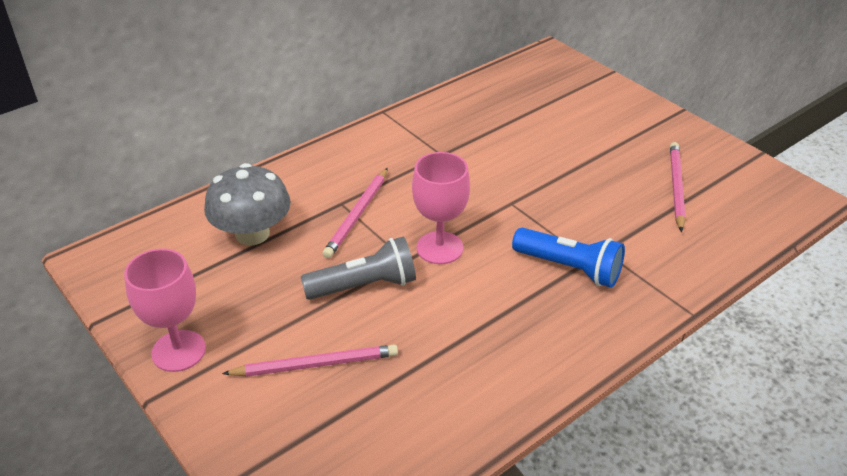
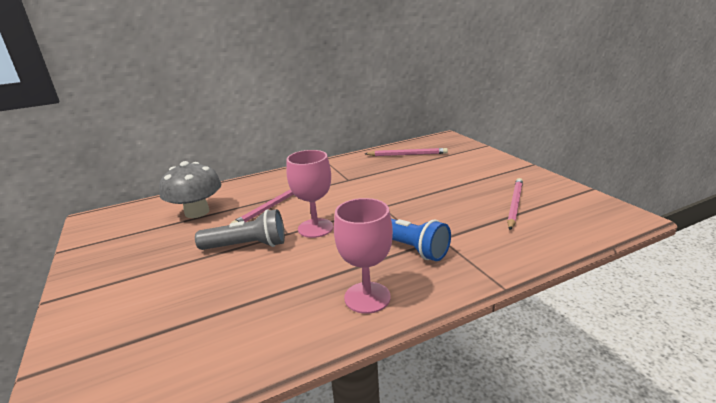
camera: 15 degrees right, 15 degrees down
pink goblet [124,249,206,372] -> pink goblet moved to [334,198,393,314]
pink pencil [222,344,398,377] -> pink pencil moved to [365,148,448,156]

